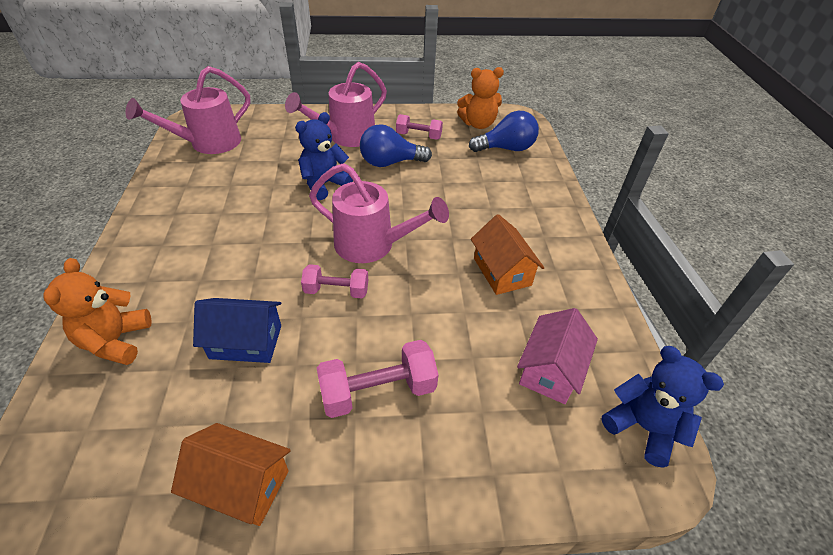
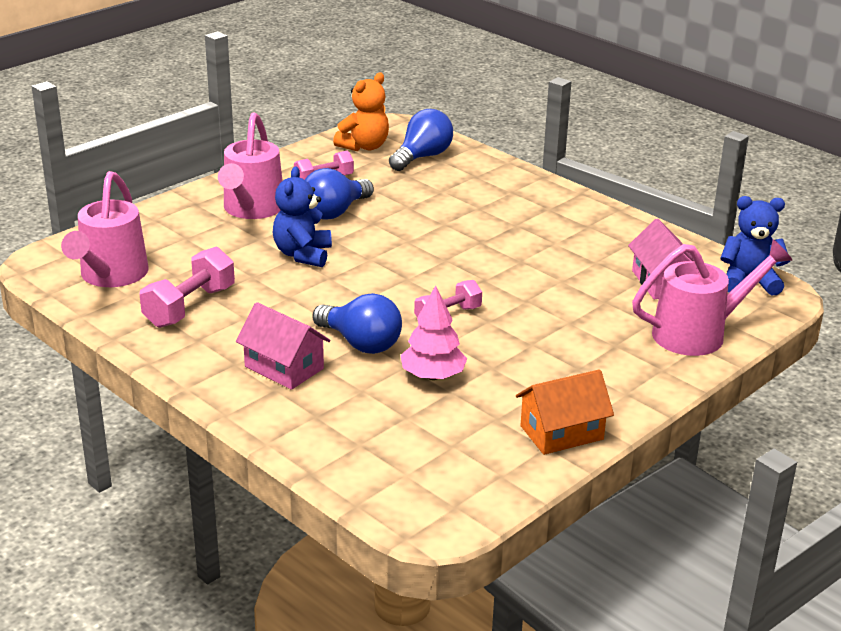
camera: 40 degrees left, 15 degrees down
orange teddy bear [43,258,152,365] -> none
blue house [193,298,281,363] -> pink tree [400,286,467,380]
pink watering can [309,163,449,263] -> pink watering can moved to [632,239,793,356]
pink dumbbell [317,340,438,418] -> pink dumbbell moved to [140,247,235,328]
orange house [471,214,544,295] -> none
none -> pink house [236,302,330,390]
none -> blue light bulb [312,293,402,354]

